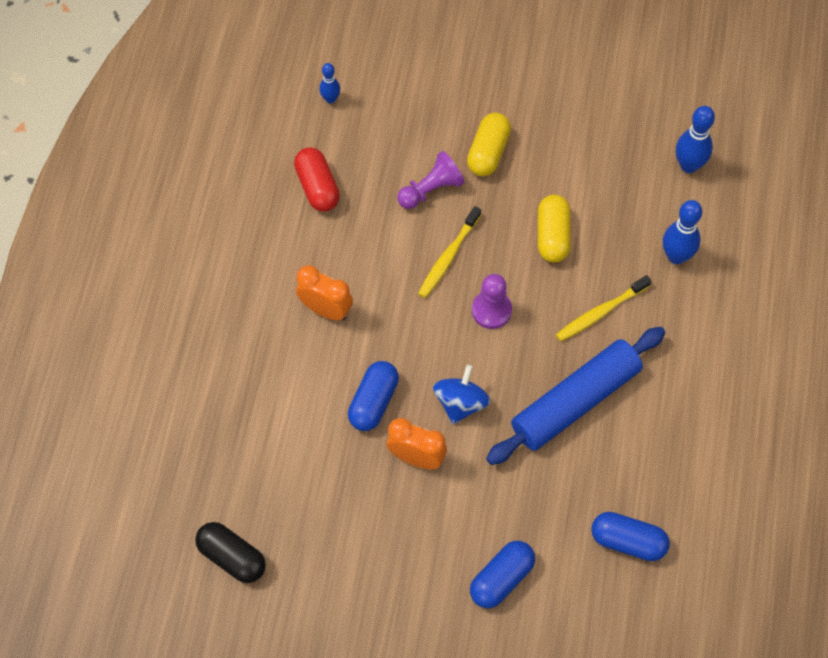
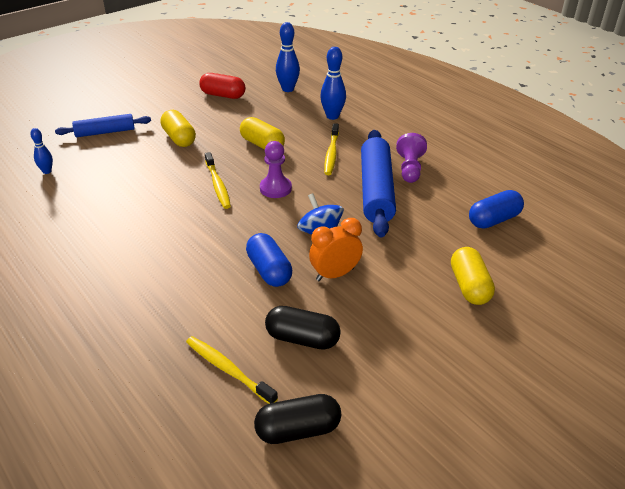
camera: 50 degrees left, 25 degrees down
red capsule [294,147,340,212] -> red capsule moved to [199,73,246,99]
orange clock [296,265,353,321] -> none
purple pawn [397,151,465,209] -> purple pawn moved to [396,133,427,183]
blue capsule [470,541,535,608] -> yellow capsule [451,247,495,305]
none -> blue rolling pin [55,114,151,137]
none -> yellow toothbrush [186,336,278,404]
none -> black capsule [265,306,341,350]

